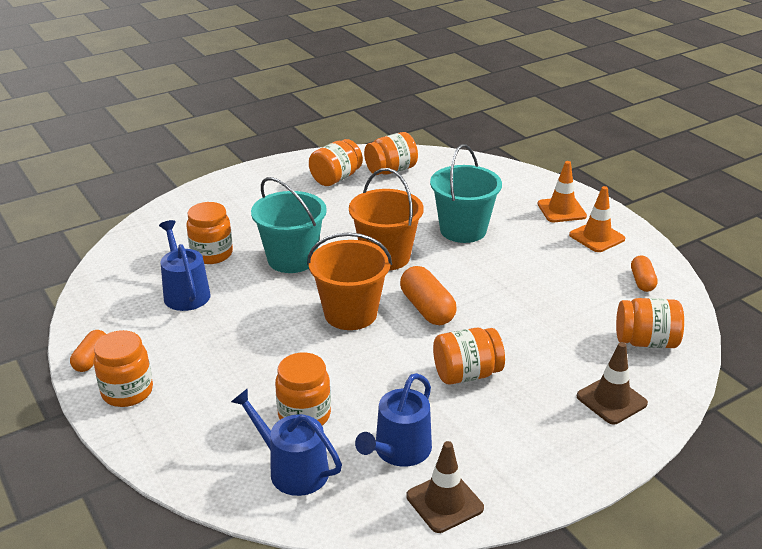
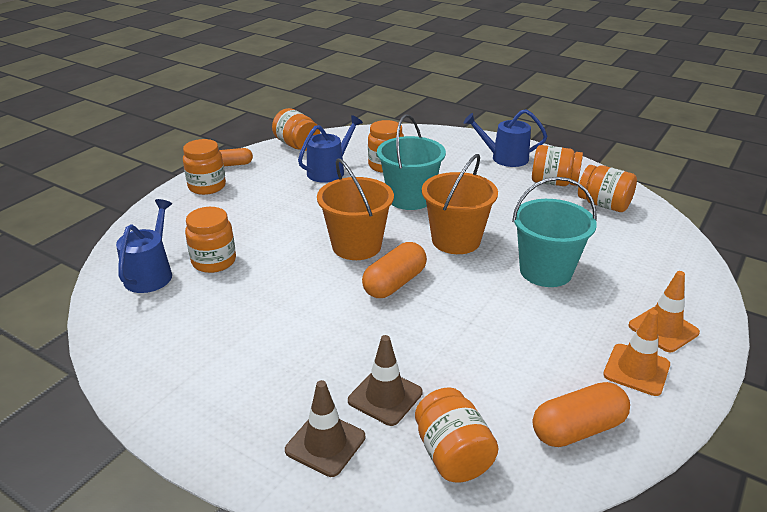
camera: 65 degrees right, 0 degrees up
blue watering can [355,373,432,467] -> blue watering can moved to [464,109,547,167]
brown traffic cone [406,441,484,533] -> brown traffic cone moved to [348,335,422,426]
orange jar [433,328,505,385] -> orange jar moved to [272,108,320,151]
orange capsule [631,255,658,292] -> orange capsule [533,382,630,447], size x1.61

